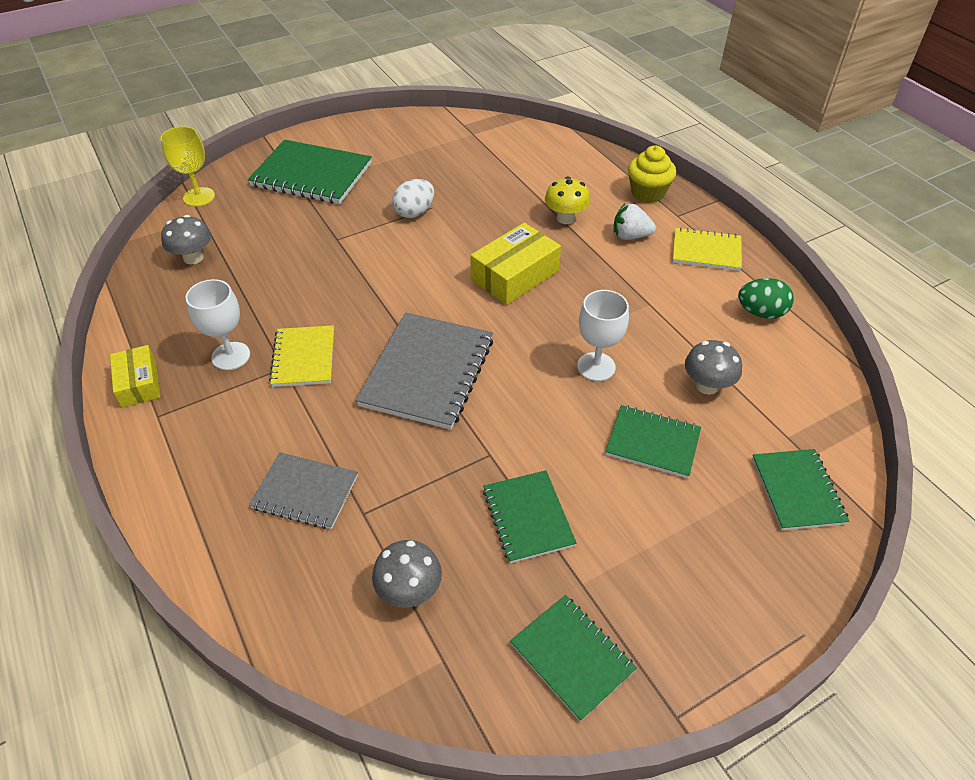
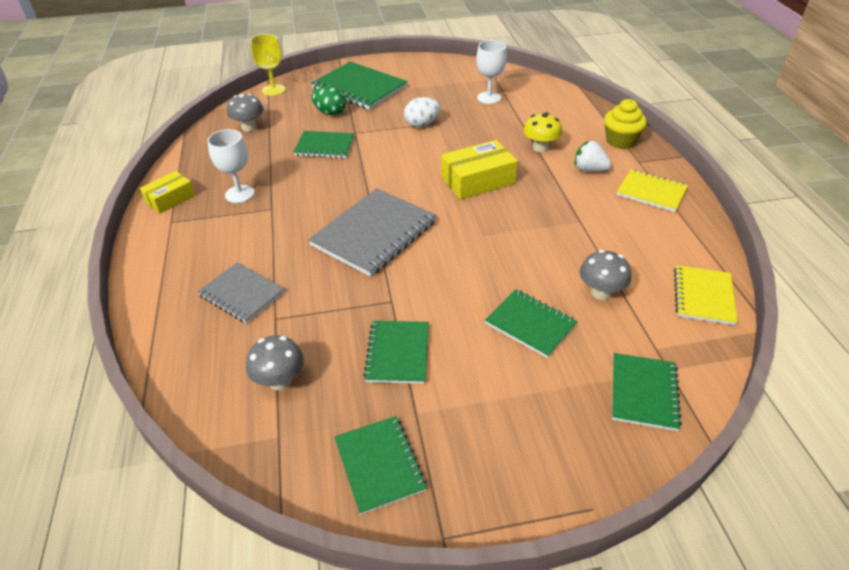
camera: 20 degrees right, 5 degrees down
yellow box [110,345,161,408] -> yellow box turned 45 degrees clockwise [140,171,195,214]
yellow notebook [269,325,334,387] -> yellow notebook moved to [674,265,738,325]
white goblet [577,290,629,381] -> white goblet moved to [476,40,507,104]
green egg [738,278,794,319] -> green egg moved to [312,86,346,115]
none -> green notebook [293,131,354,158]

